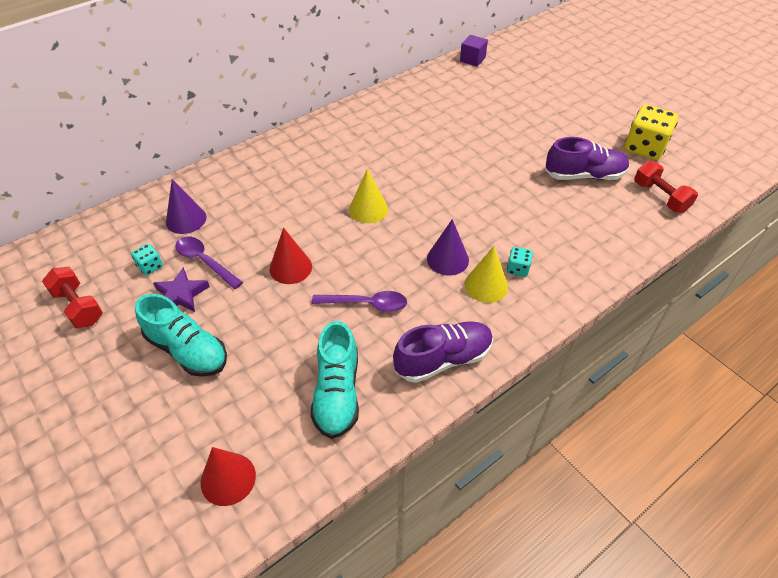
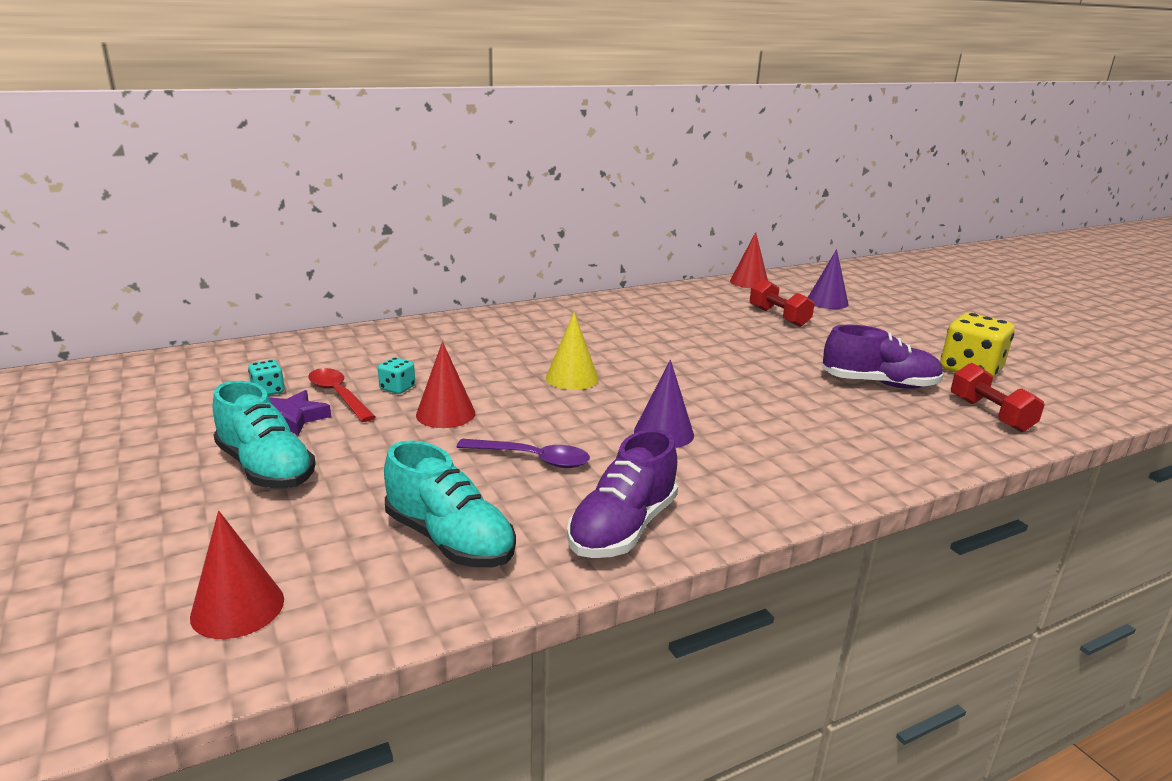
camera: 10 degrees right, 25 degrees down
red dumbbell [42,267,103,328] -> red dumbbell moved to [750,279,814,327]
purple cone [166,179,206,234] -> purple cone moved to [808,249,849,309]
purple spoon [175,236,243,289] -> red spoon [308,368,376,422]
turquoise shoe [310,321,359,439] -> turquoise shoe turned 60 degrees counterclockwise [384,440,516,567]
purple shoe [393,321,493,383] -> purple shoe turned 135 degrees clockwise [567,429,678,558]
purple cube [460,35,488,67] -> red cone [730,232,768,288]
yellow cone [465,246,508,303] -> none
turquoise dice [507,247,533,277] -> turquoise dice moved to [378,357,415,394]

